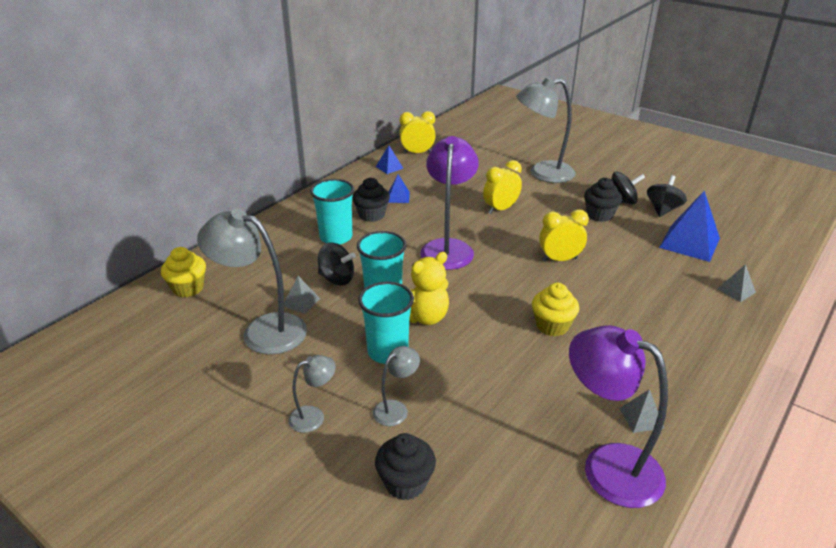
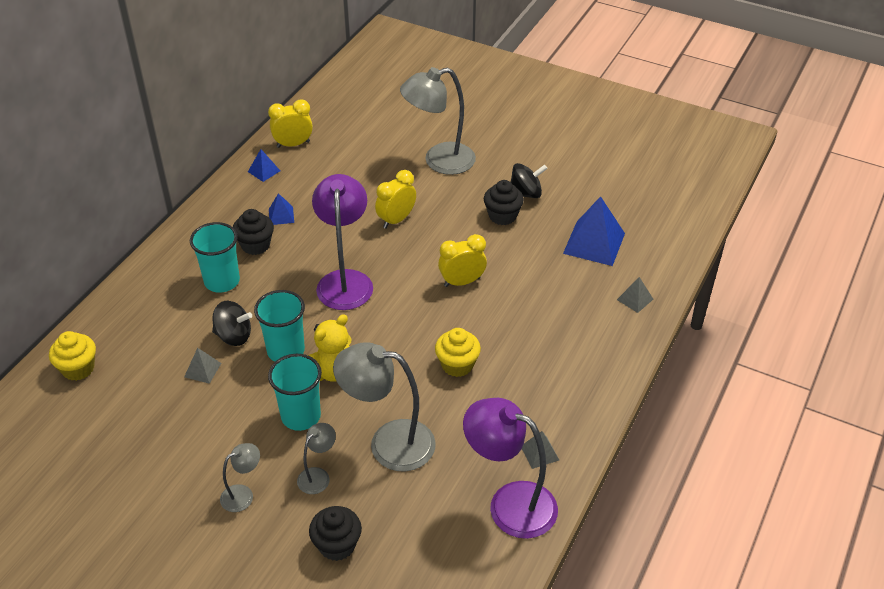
camera: 10 degrees left, 10 degrees up
grey lamp [197,209,307,354] -> grey lamp moved to [333,342,436,471]
black spinning top [647,175,687,217] -> none

